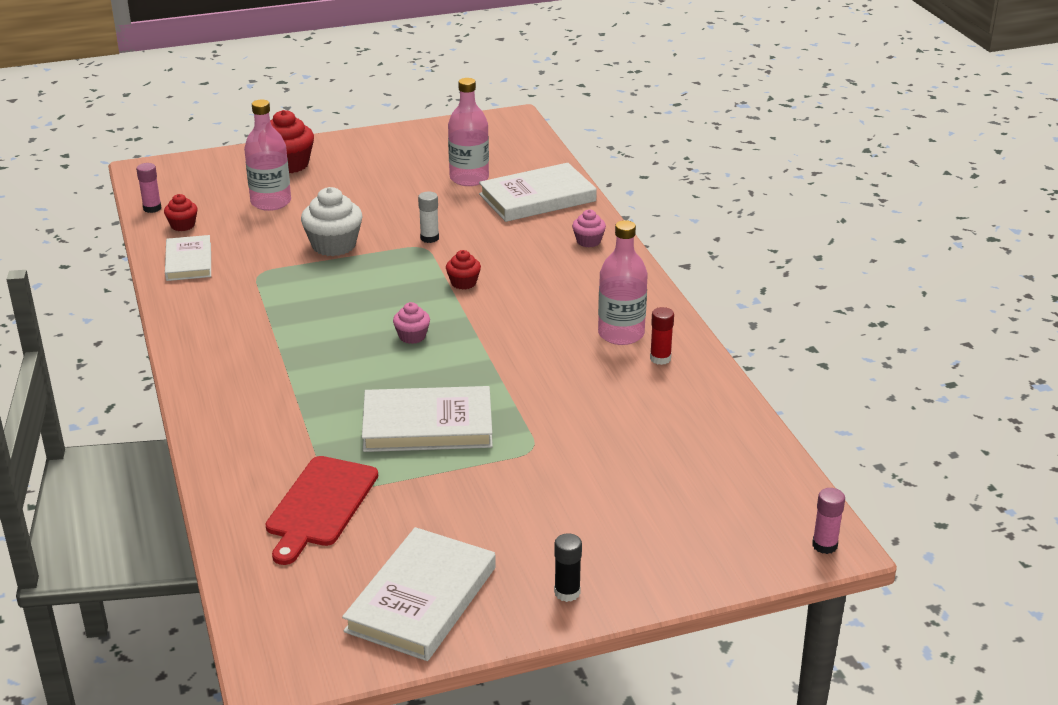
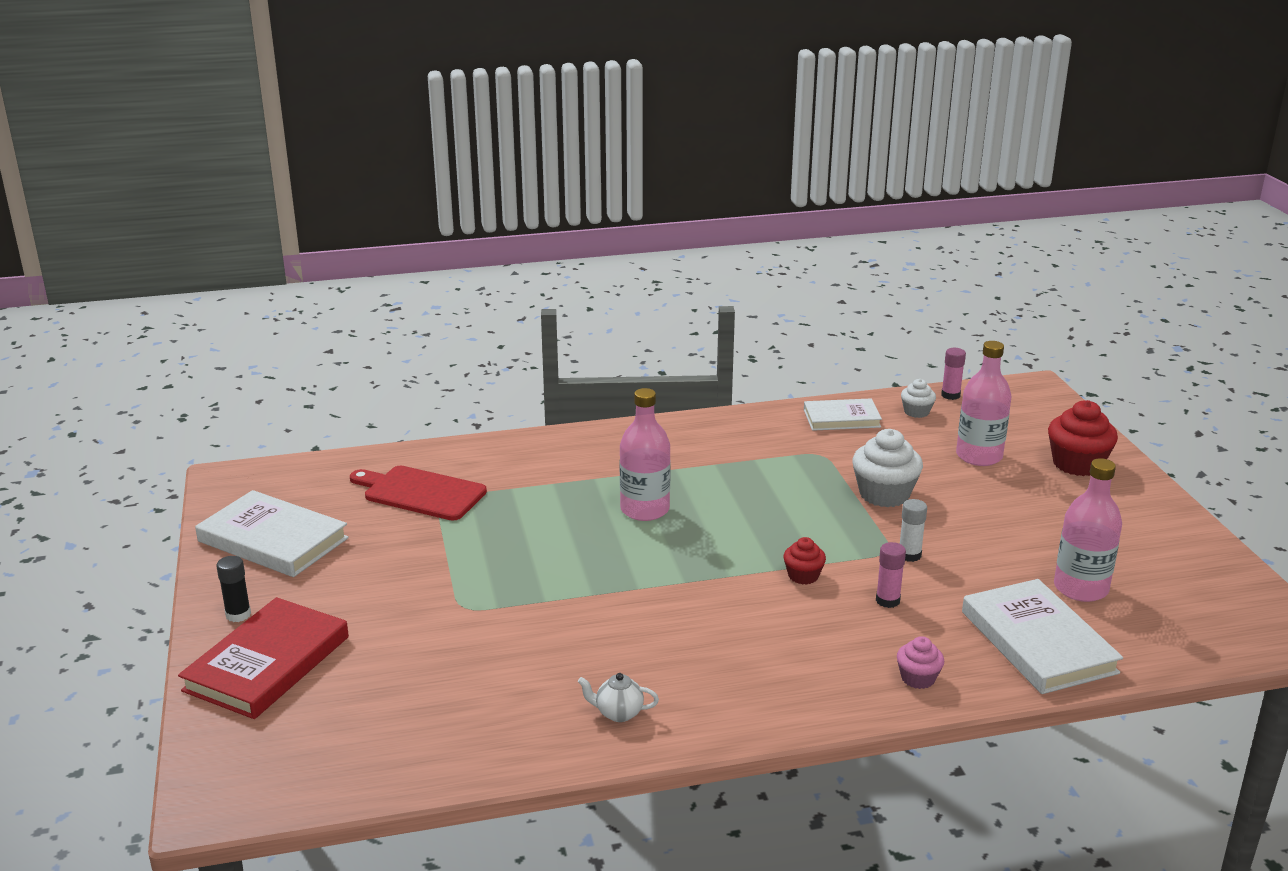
camera: 95 degrees right, 5 degrees down
red cupcake [164,194,197,231] -> white cupcake [901,379,936,418]
white book [362,386,493,452] -> none
pink cupcake [393,302,430,344] -> none
pink bottle [598,220,648,345] -> pink bottle moved to [620,388,671,521]
red glue stick [650,307,674,365] -> white teapot [578,673,659,722]
pink glue stick [812,488,845,554] -> pink glue stick moved to [876,542,906,608]
none -> red book [178,597,349,719]

